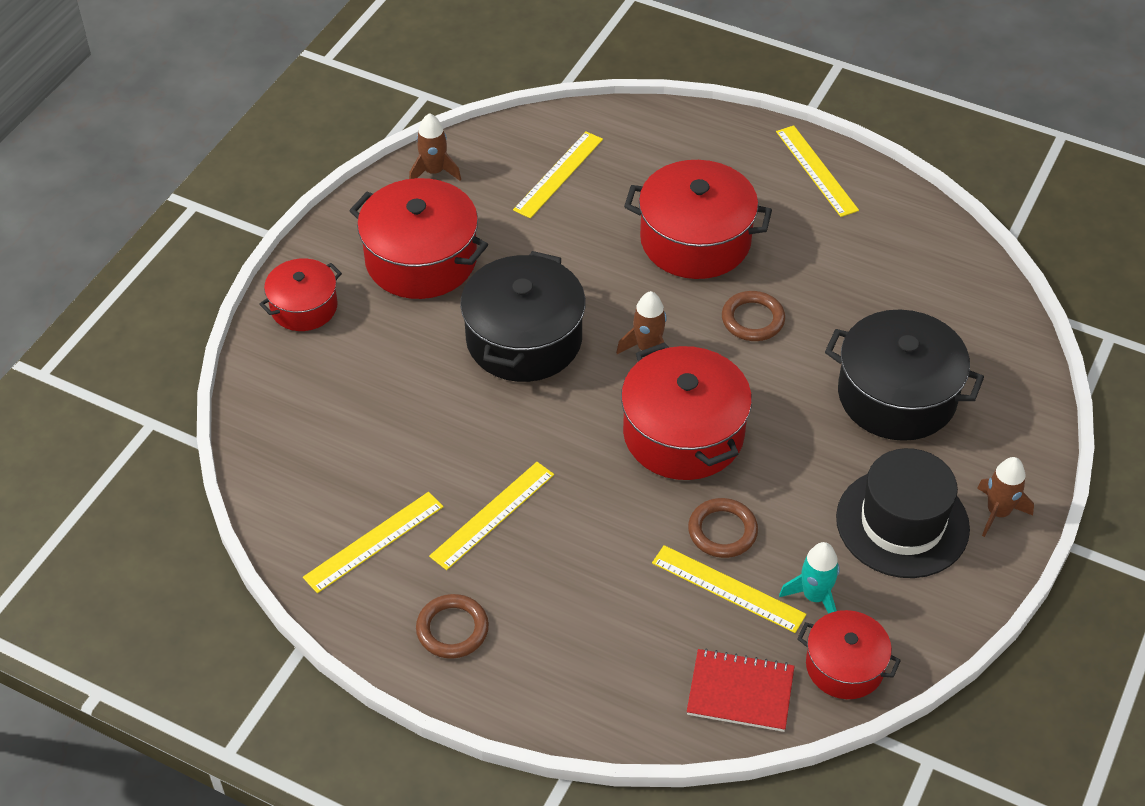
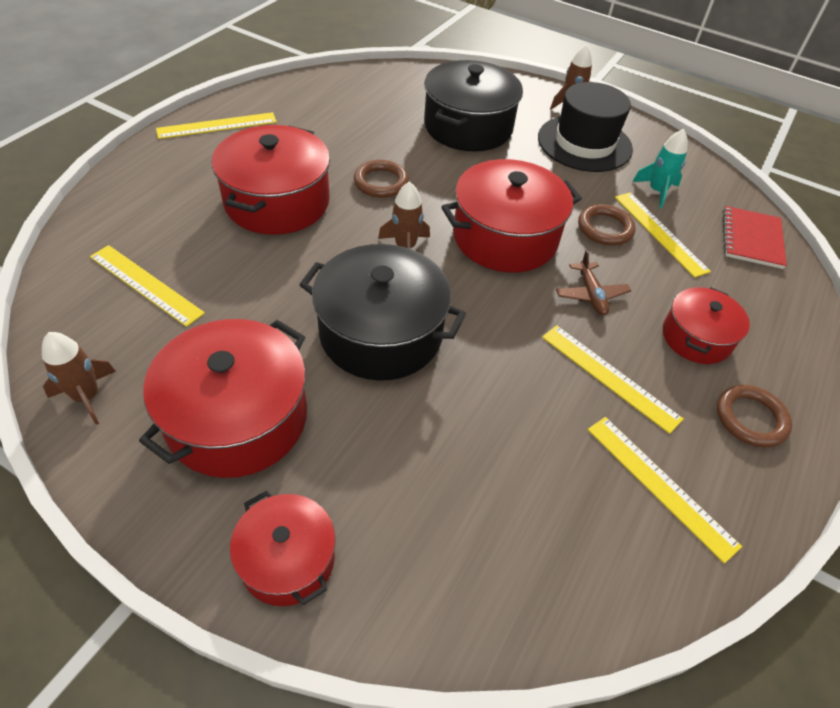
camera: 90 degrees left, 0 degrees up
yellow ruler [652,545,806,633] -> yellow ruler turned 60 degrees counterclockwise [615,193,711,278]
red pot [797,610,901,699] -> red pot moved to [663,287,750,364]
none -> brown plane [556,250,631,315]

